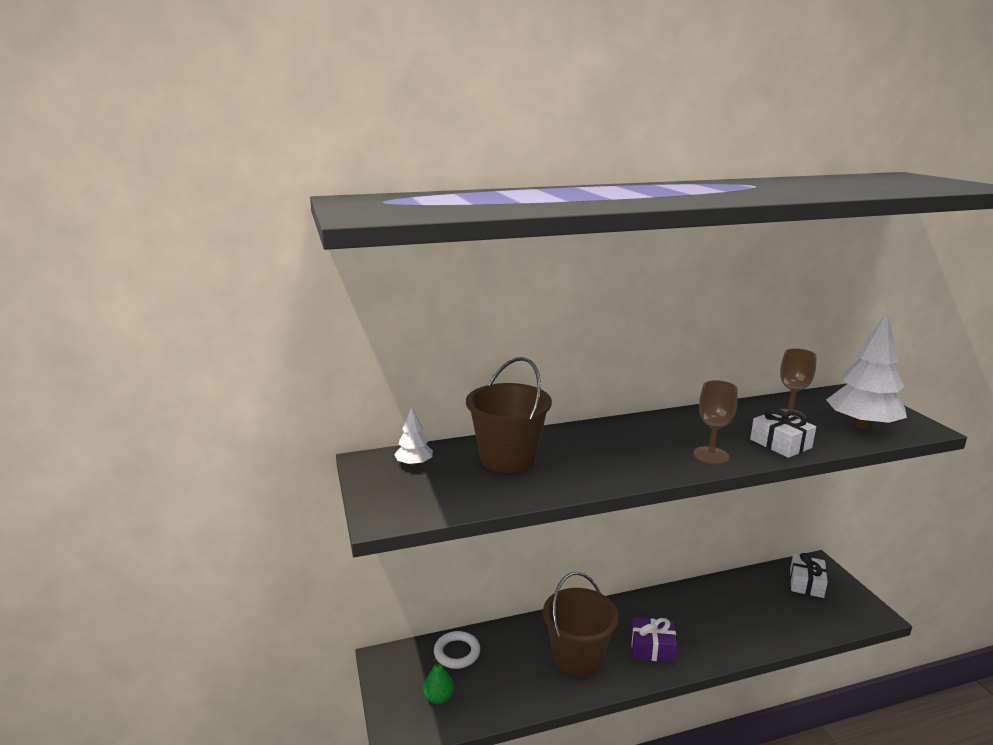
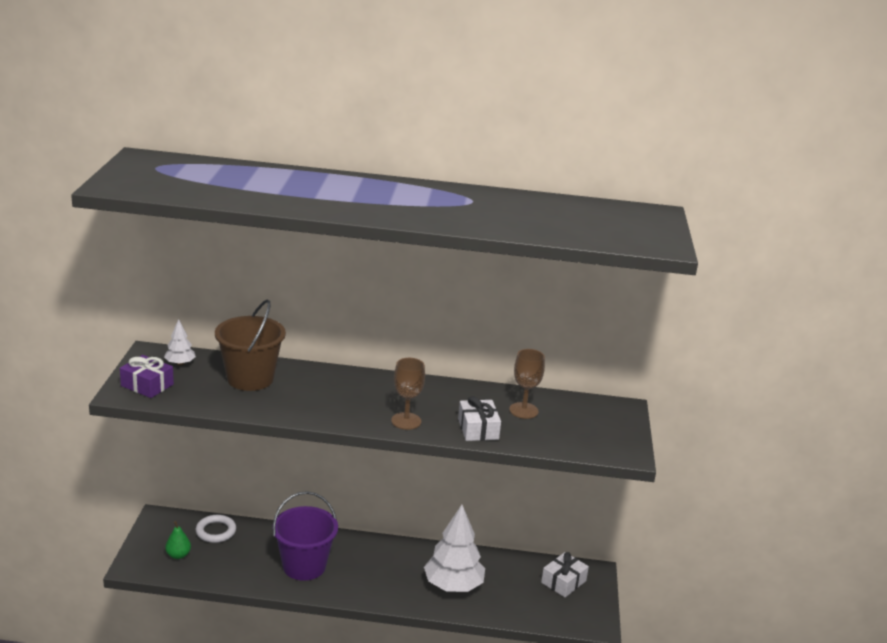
camera: 20 degrees right, 5 degrees up
brown bucket [543,572,619,677] -> purple bucket [272,491,338,581]
purple gift [631,618,677,663] -> purple gift moved to [120,355,174,398]
white tree [826,312,907,429] -> white tree moved to [424,505,485,592]

